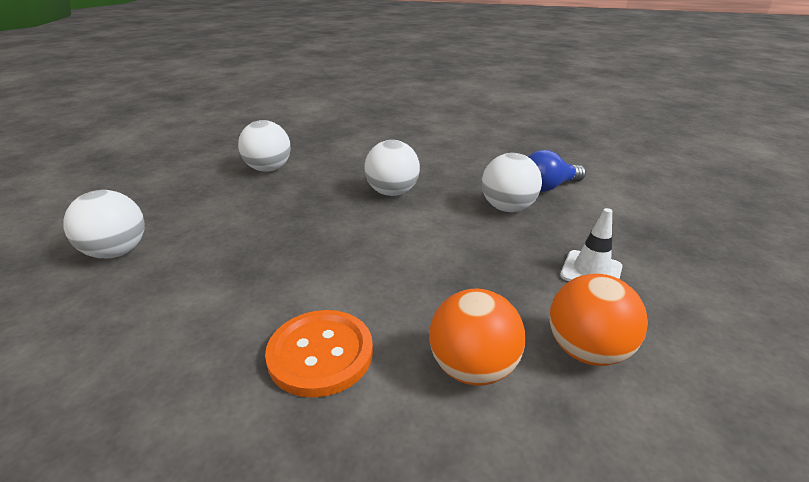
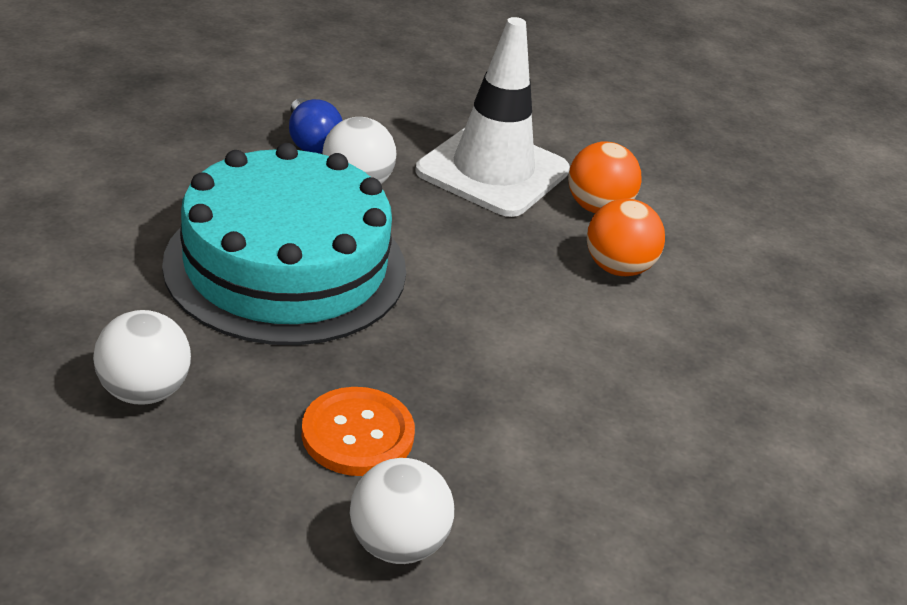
camera: 90 degrees left, 5 degrees up
orange button [265,310,373,398] -> orange button moved to [301,387,415,476]
white ball [364,140,420,196] -> turquoise cake [162,143,406,345]
white traffic cone [560,208,623,281] -> white traffic cone [416,17,570,217], size x2.32

